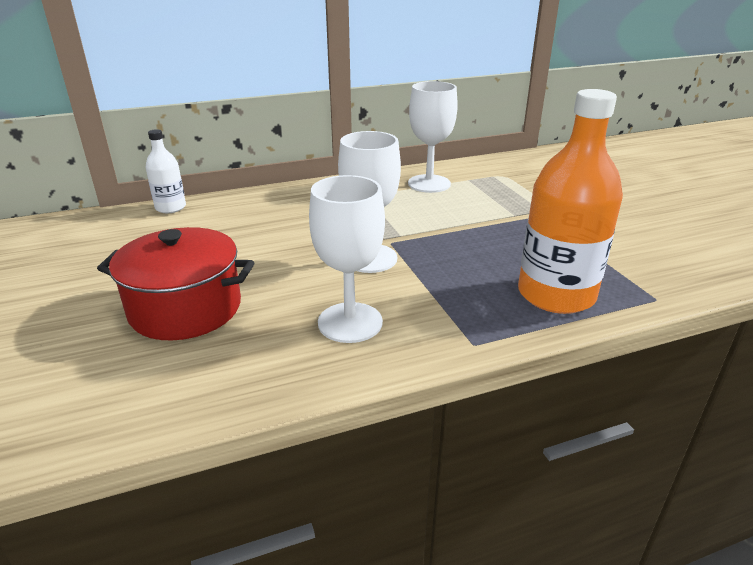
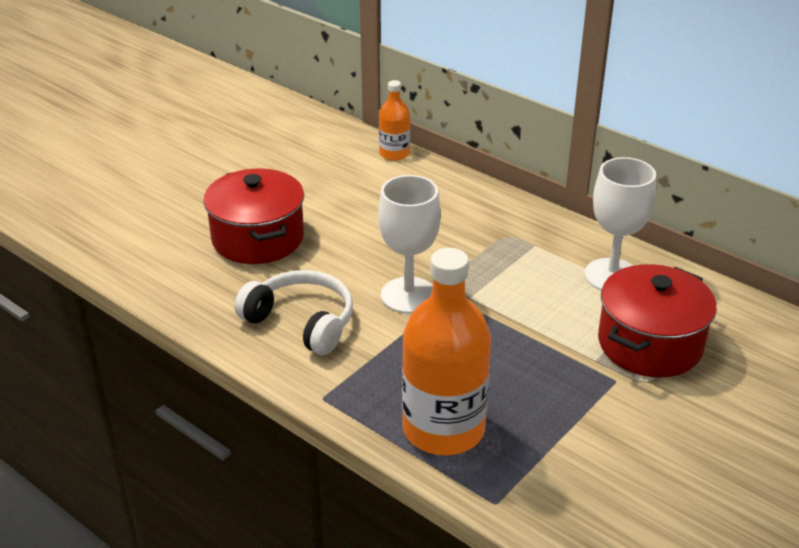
camera: 60 degrees right, 5 degrees up
white bottle [145,129,186,213] -> orange bottle [379,80,410,161]
white goblet [309,175,385,343] -> white headphones [235,270,353,355]
none -> red pot [598,264,717,377]

